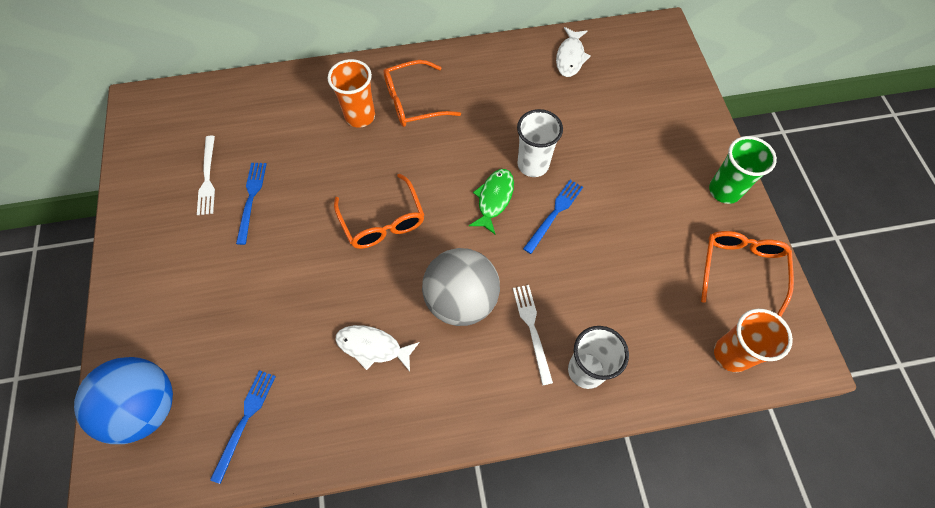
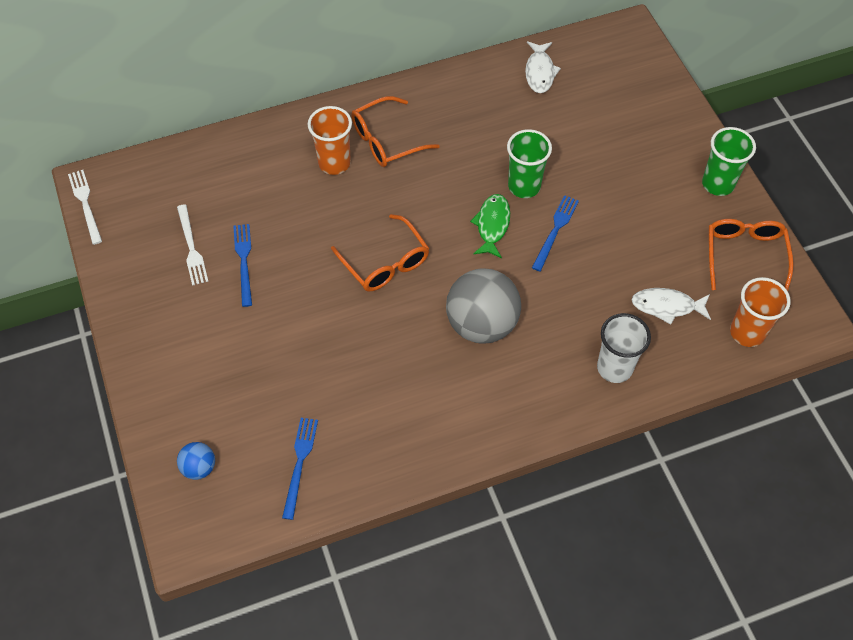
camera: 10 degrees left, 5 degrees down
blue ball [74,357,173,444] -> blue ball [177,442,215,480], size x0.47
white fish [336,325,420,371] -> white fish moved to [631,288,711,325]
white fork [513,285,553,385] -> white fork moved to [68,170,102,245]
white cup [517,109,563,177] -> green cup [507,129,552,198]

